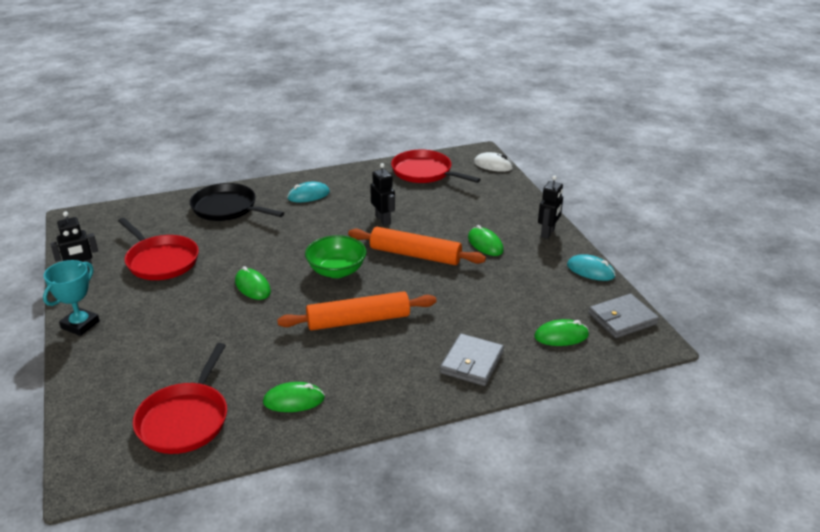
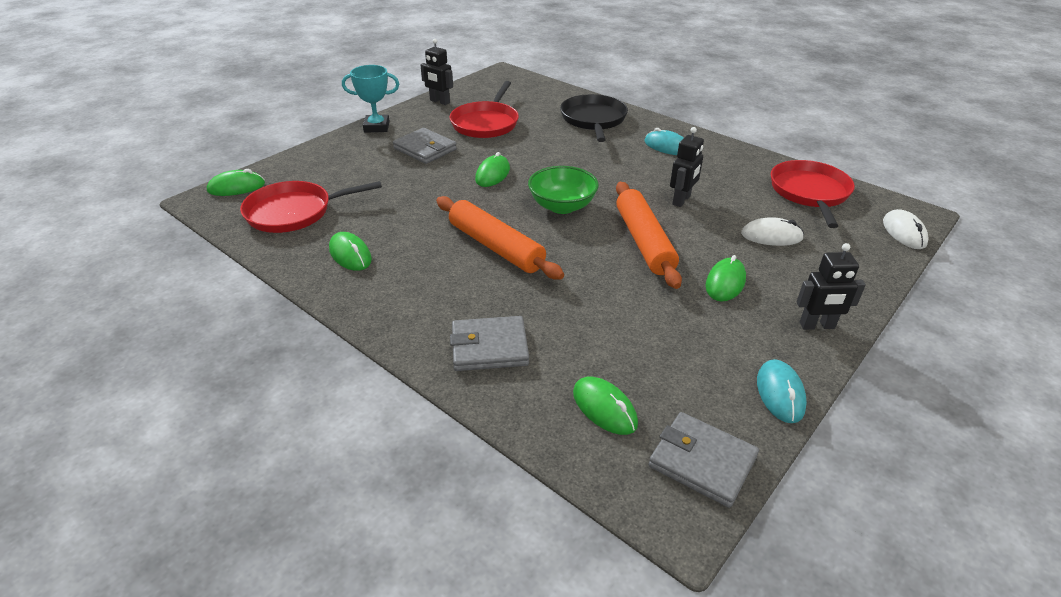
camera: 60 degrees right, 5 degrees up
none -> green mouse [207,169,265,196]
none -> grey wallet [393,128,457,164]
none -> white mouse [741,217,804,246]

